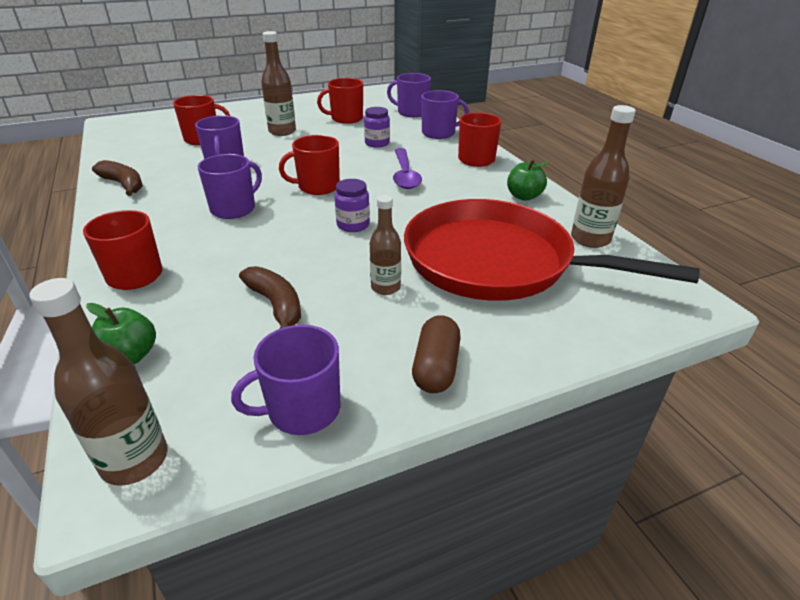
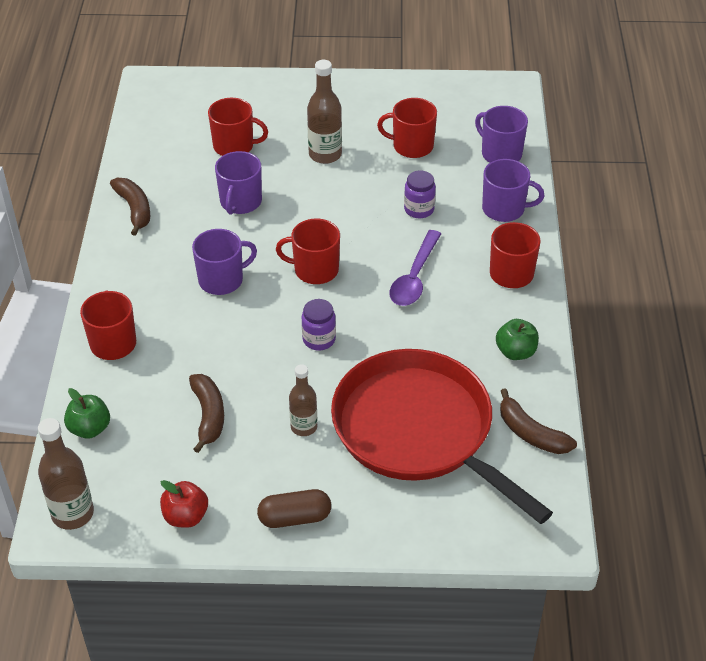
camera: 25 degrees right, 10 degrees up
purple mug [231,325,340,435] -> red apple [160,480,208,528]
brown capsule [412,315,461,393] -> brown capsule turned 45 degrees clockwise [257,489,331,528]
brown bottle [571,105,636,248] -> brown banana [500,388,577,454]

